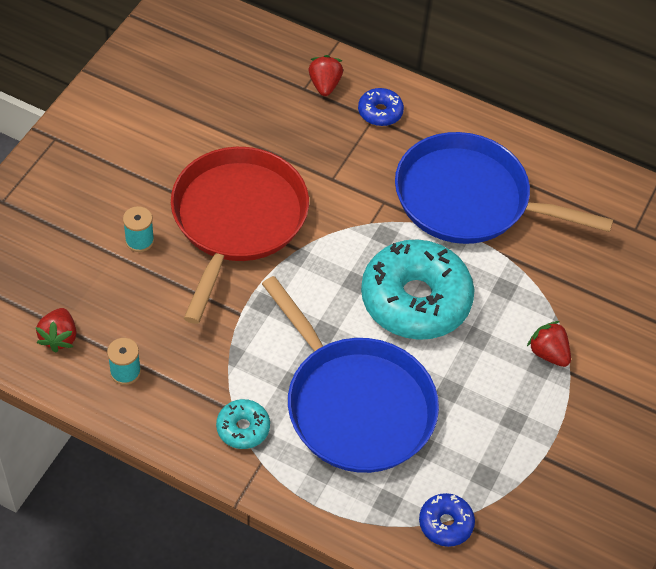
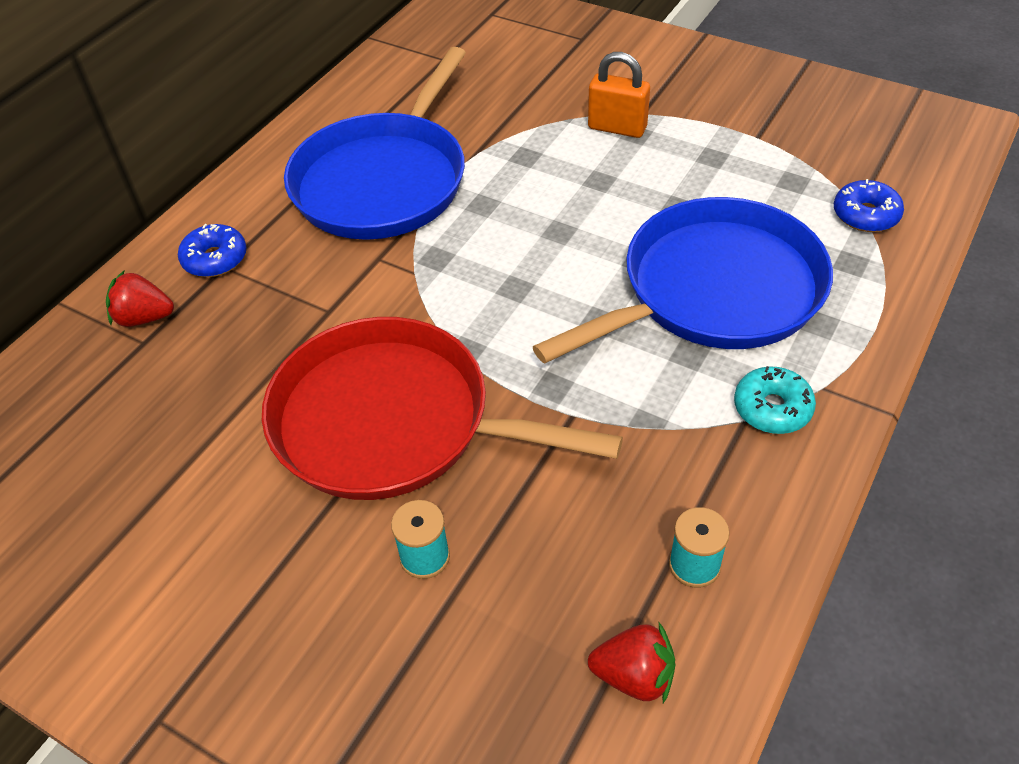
camera: 80 degrees left, 5 degrees down
turquoise donut [361,239,474,340] -> none
red strawberry [527,321,571,367] -> orange padlock [588,52,650,138]

